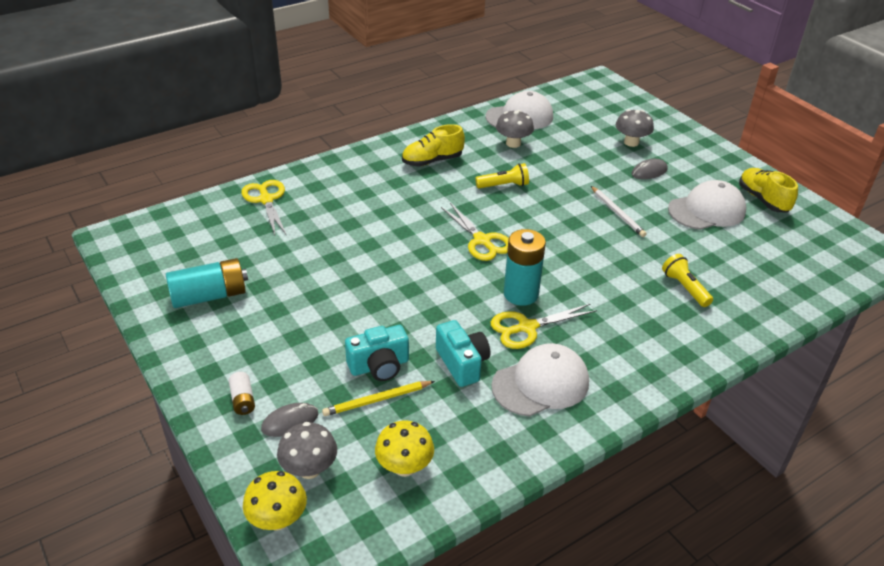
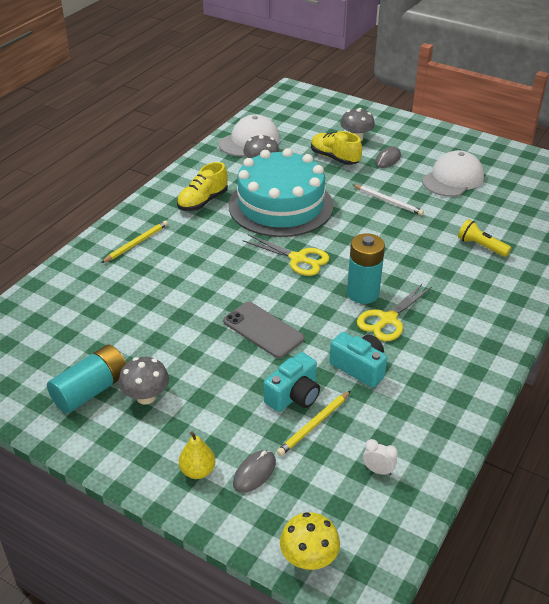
camera: 25 degrees left, 0 degrees up
white battery [229,372,255,415] -> yellow pear [179,432,216,479]
yellow scissors [241,180,286,235] -> none
grey mushroom [277,422,337,479] -> grey mushroom moved to [118,357,169,405]
yellow mushroom [375,420,434,477] -> white clock [363,439,398,476]
yellow flashlight [475,163,529,188] -> turquoise cake [228,148,334,237]
white cap [491,343,589,417] -> none
yellow shoe [739,168,798,212] -> yellow shoe moved to [311,131,362,165]
none -> yellow pencil [101,220,168,263]
none -> grey phone [223,302,304,358]

